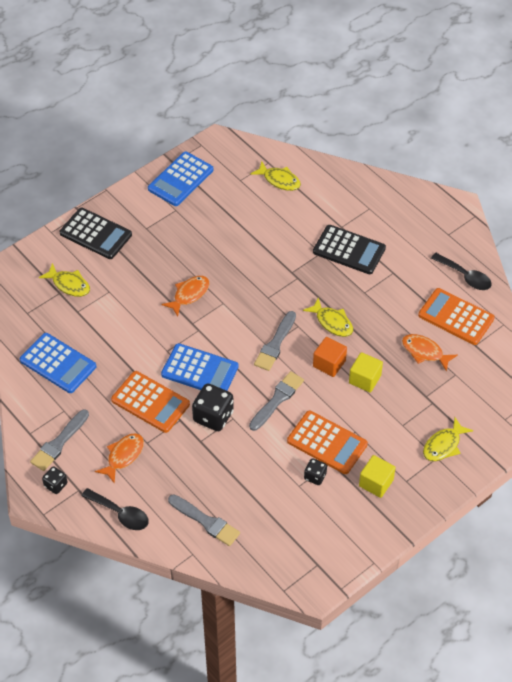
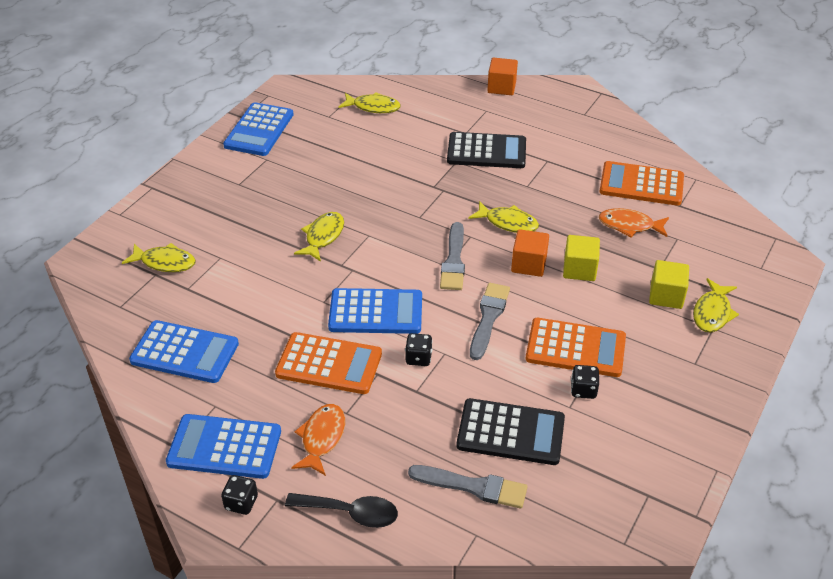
camera: 20 degrees left, 10 degrees down
grey brush [30,409,89,471] -> blue calculator [166,414,281,479]
black calculator [59,208,132,259] -> black calculator moved to [456,398,565,465]
orange fish [161,276,209,316] -> yellow fish [294,212,344,262]
black dice [192,383,234,431] -> black dice [405,333,433,366], size x0.55
yellow cube [359,455,396,498] -> yellow cube moved to [649,260,689,309]
black spoon [431,253,492,290] -> none
none -> orange cube [487,58,518,95]

